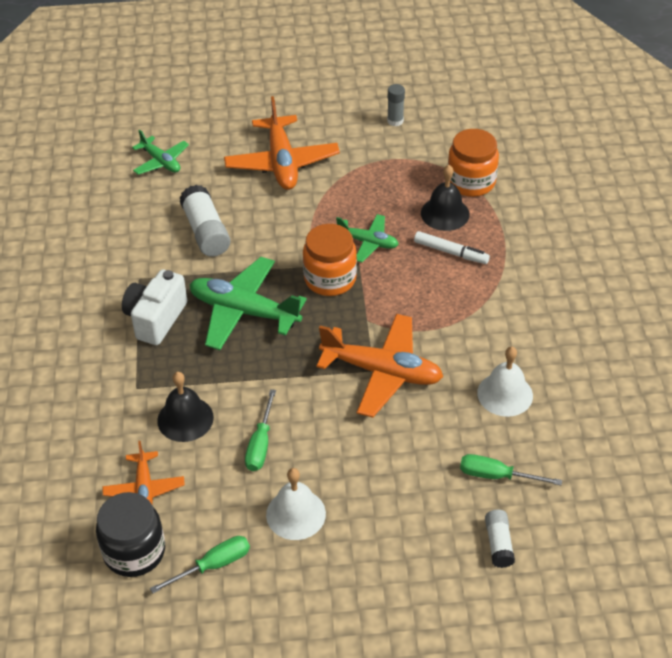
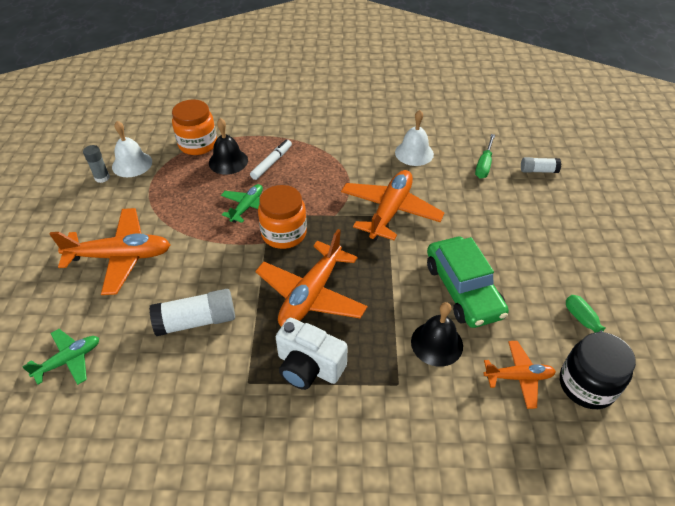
camera: 85 degrees left, 0 degrees up
green plane [190,257,307,350] -> orange plane [255,229,367,327]
green screwdriver [245,389,276,471] -> green car [427,237,509,328]
white bell [266,468,326,540] -> white bell moved to [112,121,152,177]

